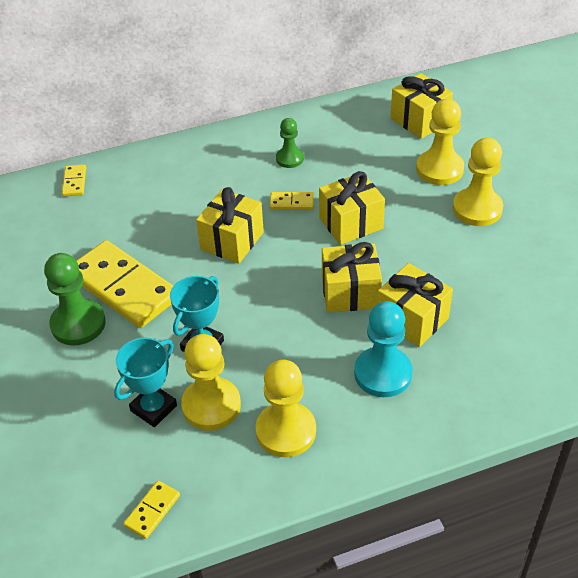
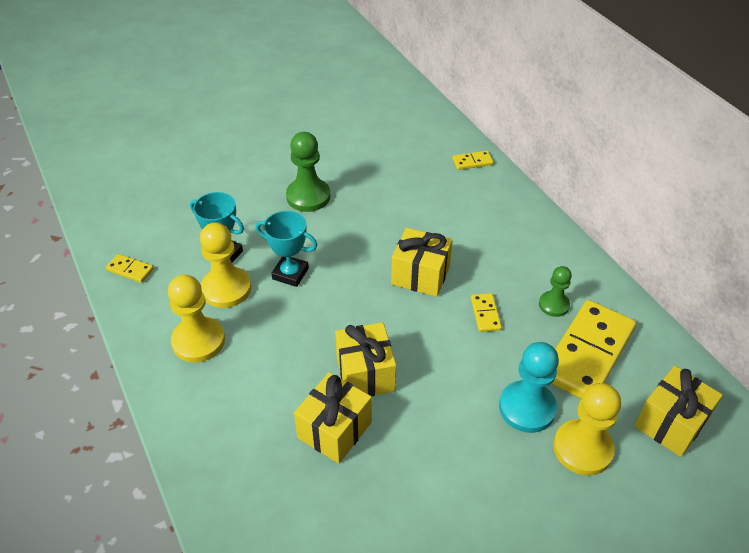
camera: 80 degrees right, 0 degrees up
yellow domino [76,240,173,328] -> yellow domino moved to [551,300,636,399]
yellow gift [319,171,385,245] -> none
turquoise pawn [354,301,413,397] -> turquoise pawn moved to [499,342,559,433]
yellow pawn [453,138,503,226] -> none

